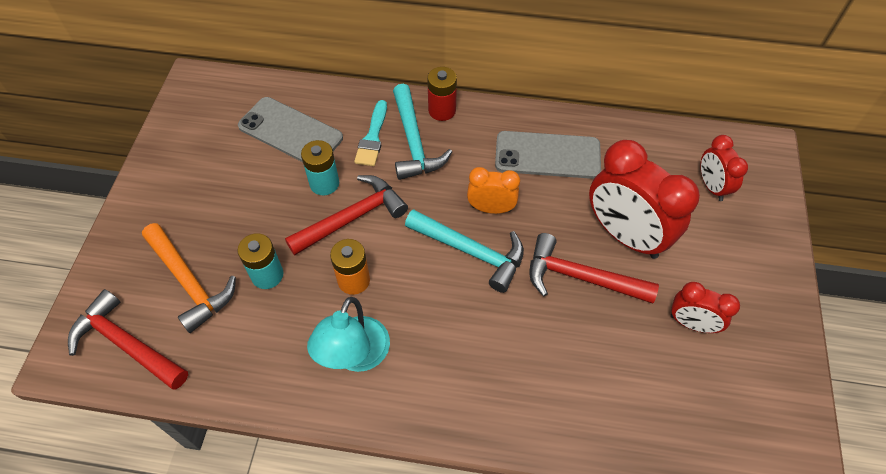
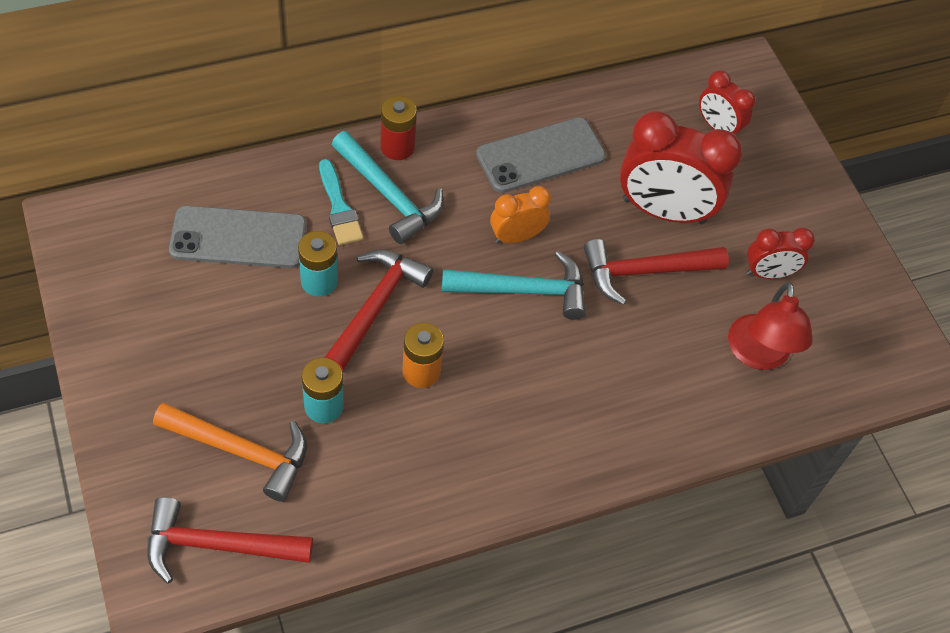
camera: 35 degrees left, 0 degrees up
turquoise lamp [307,297,390,372] -> none
none -> red lamp [728,282,813,370]

